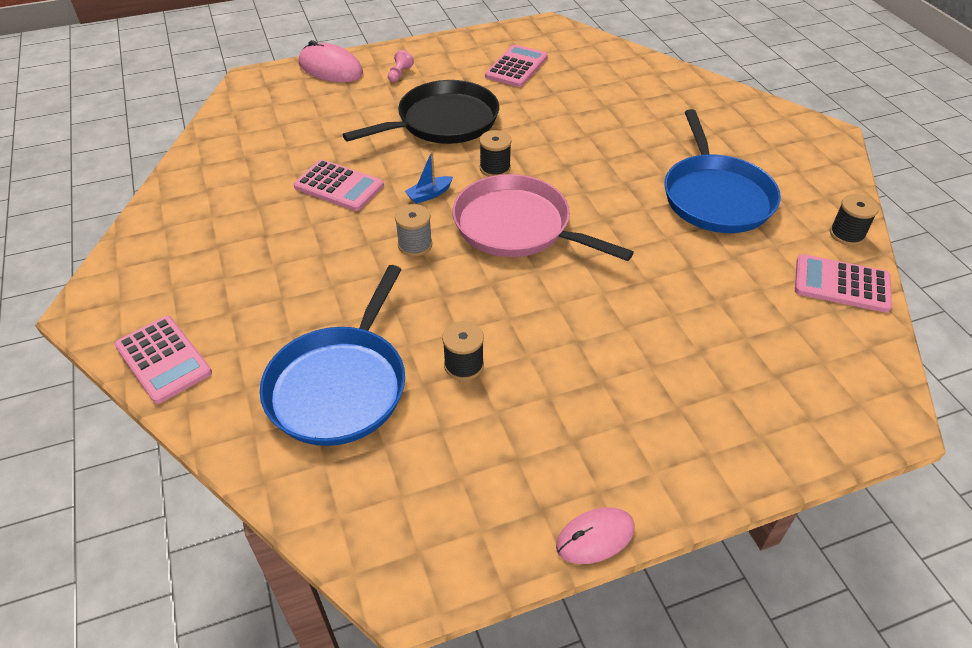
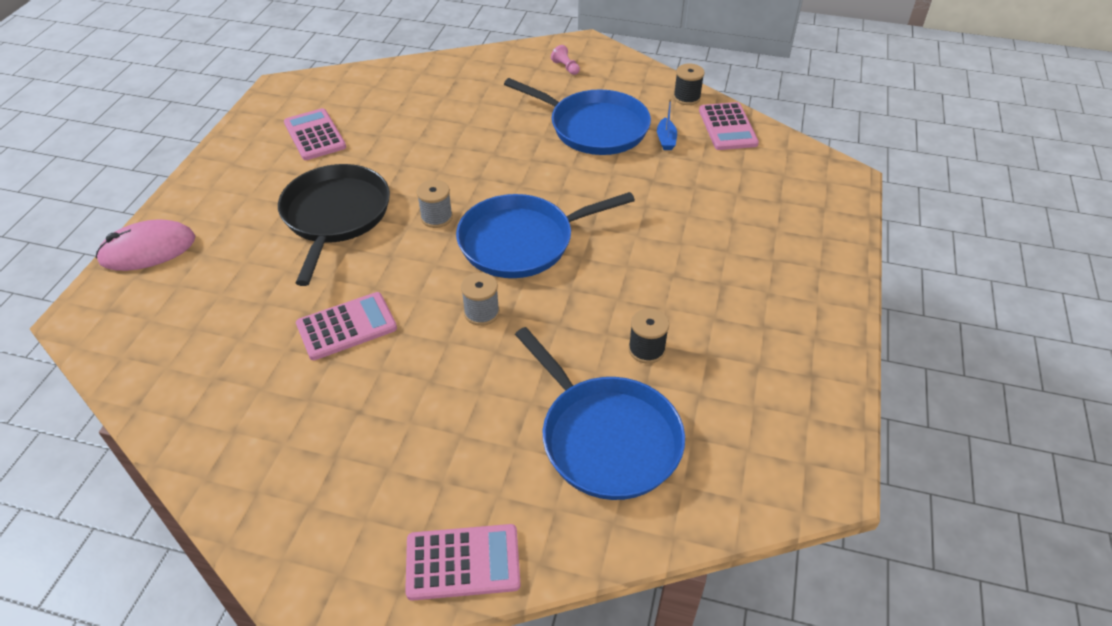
camera: 55 degrees left, 0 degrees up
pink pawn [388,50,414,82] -> pink pawn moved to [551,45,580,75]
blue boat [404,151,453,204] -> blue boat moved to [657,99,677,150]
pink pan [453,174,634,261] -> blue pan [456,192,635,278]
black spool [479,130,512,177] -> grey spool [417,180,453,228]
pink mouse [556,507,635,564] -> none
pink calculator [795,254,892,313] -> pink calculator turned 60 degrees counterclockwise [699,102,759,150]

